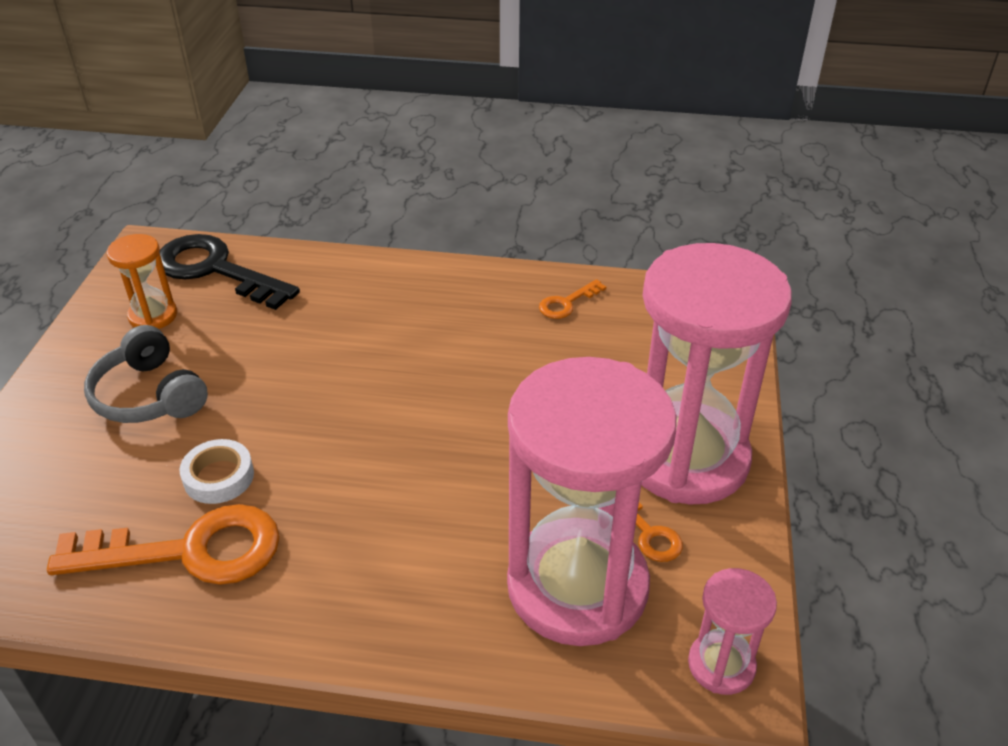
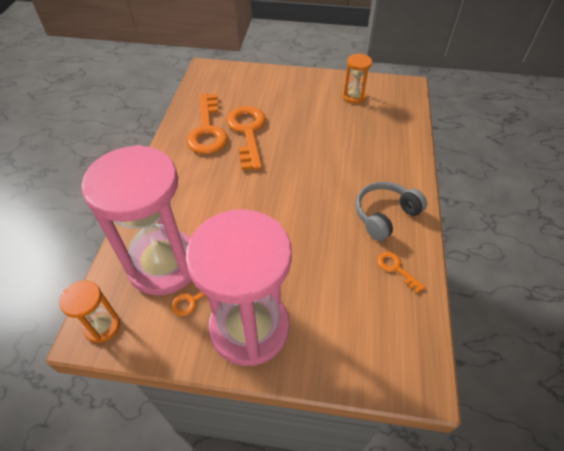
camera: 90 degrees right, 10 degrees up
grey headphones [84,325,208,423] -> grey headphones moved to [356,182,427,241]
black key [159,234,300,310] -> none
white tape [179,439,254,504] -> orange key [226,106,266,170]
pink hourglass [688,568,777,695] -> orange hourglass [59,281,120,343]

